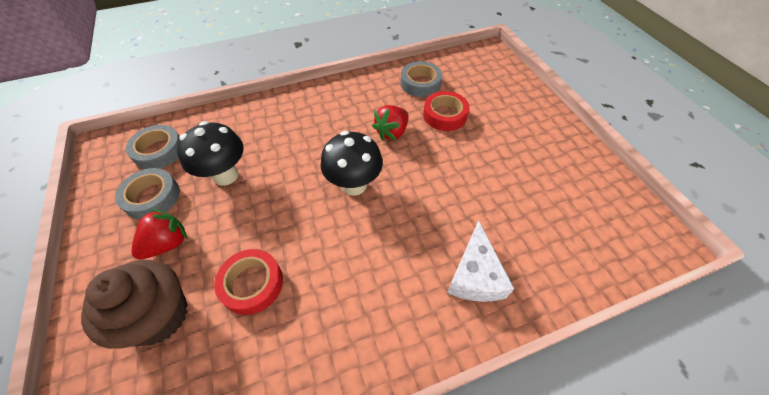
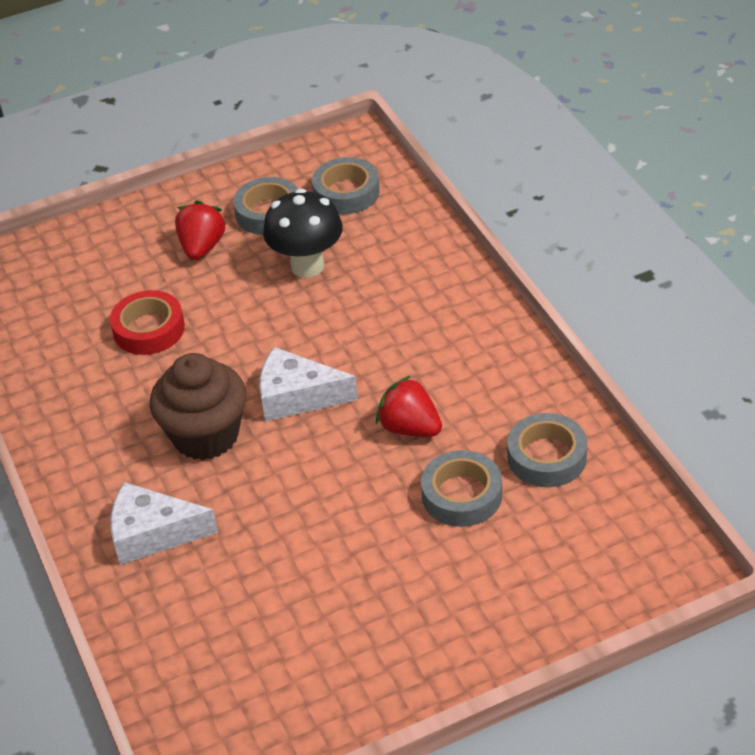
camera: 90 degrees right, 10 degrees down
brown cupcake [81,260,188,349] -> brown cupcake moved to [150,353,246,460]
red strawberry [131,209,187,260] -> red strawberry turned 120 degrees counterclockwise [175,200,227,260]
black mushroom [320,131,383,196] -> white cheese [259,347,358,422]
red tape [423,91,469,131] -> grey tape [421,450,502,527]

